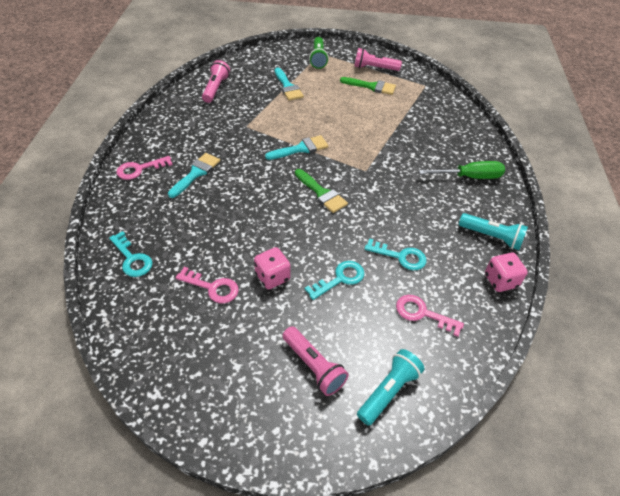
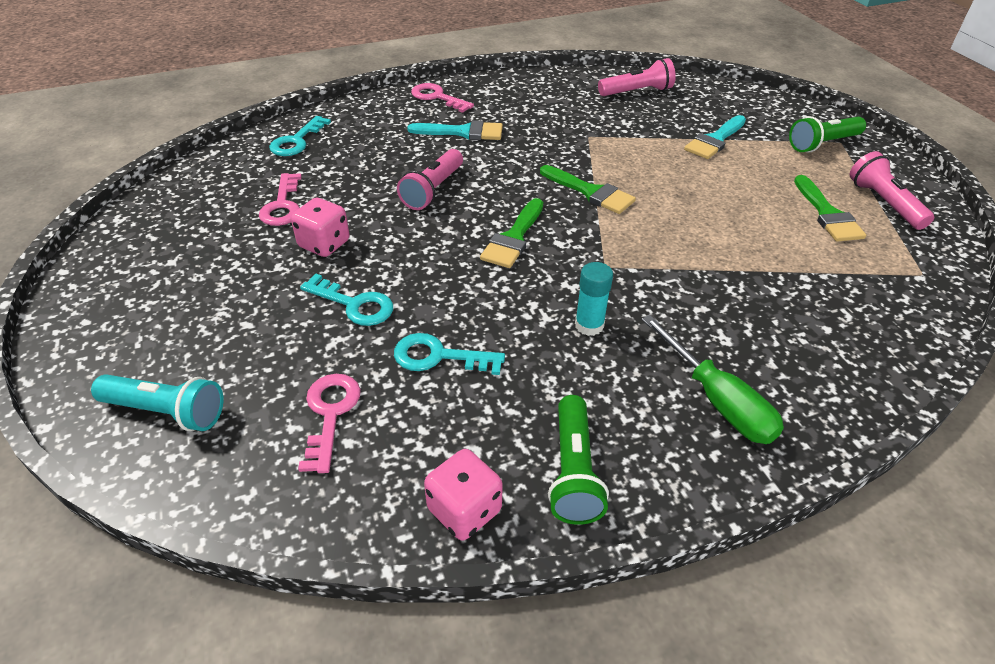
camera: 65 degrees right, 5 degrees down
turquoise brush [265,135,328,160] -> green brush [540,165,636,214]
pink flashlight [282,326,349,396] -> pink flashlight moved to [397,149,463,210]
turquoise key [364,238,427,270] -> turquoise key turned 105 degrees clockwise [394,333,505,375]
turquoise flashlight [459,213,528,250] -> green flashlight [548,395,609,525]
none -> turquoise glue stick [575,262,613,336]

